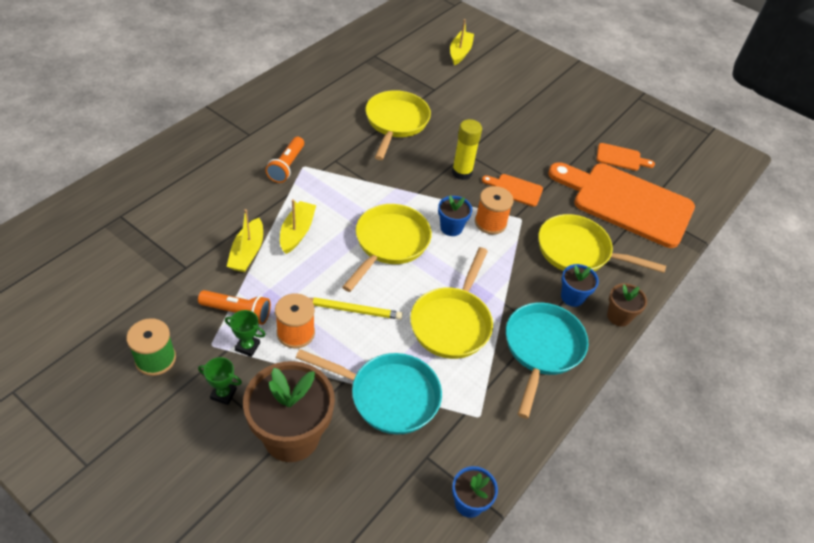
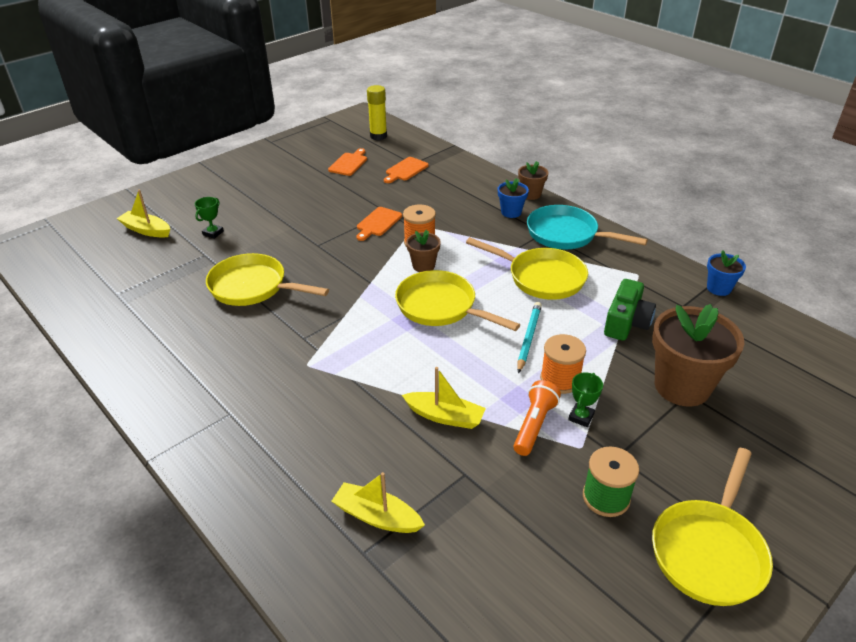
camera: 75 degrees left, 10 degrees down
green trophy [198,357,242,405] -> green trophy moved to [195,197,224,239]
orange flashlight [265,137,304,183] -> none
yellow boat [280,199,316,254] -> yellow boat moved to [332,472,425,533]
turquoise pan [296,349,442,434] -> green camera [604,279,656,341]
yellow pencil [310,297,403,320] -> turquoise pencil [517,302,542,374]
blue flower pot [438,196,472,236] -> brown flower pot [406,230,441,272]
yellow glue stick [452,119,482,180] -> yellow glue stick moved to [367,85,387,140]
yellow pan [538,214,666,273] -> yellow pan moved to [652,448,773,606]
orange cutting board [548,162,695,248] -> orange cutting board [384,157,429,183], size x0.42

